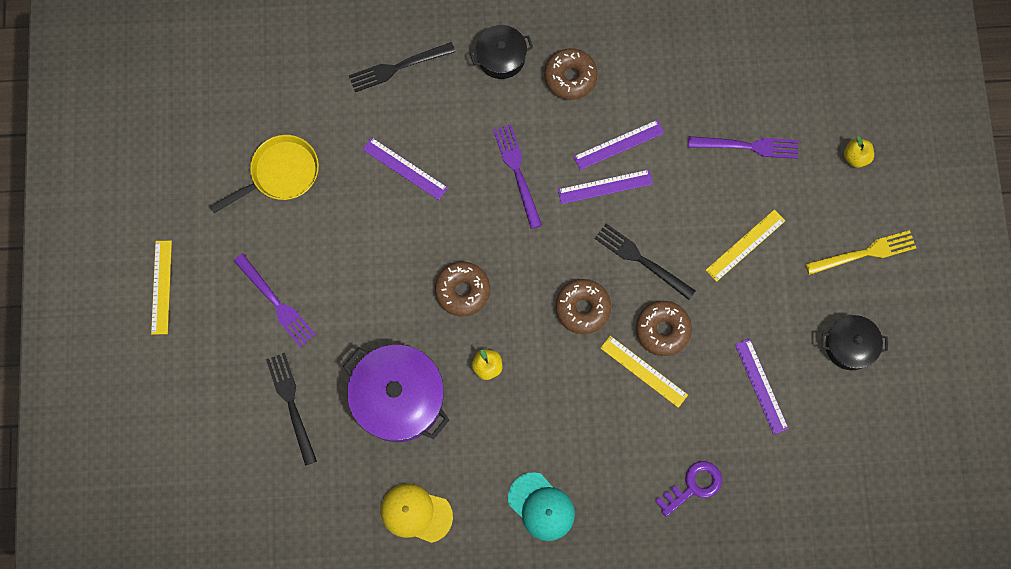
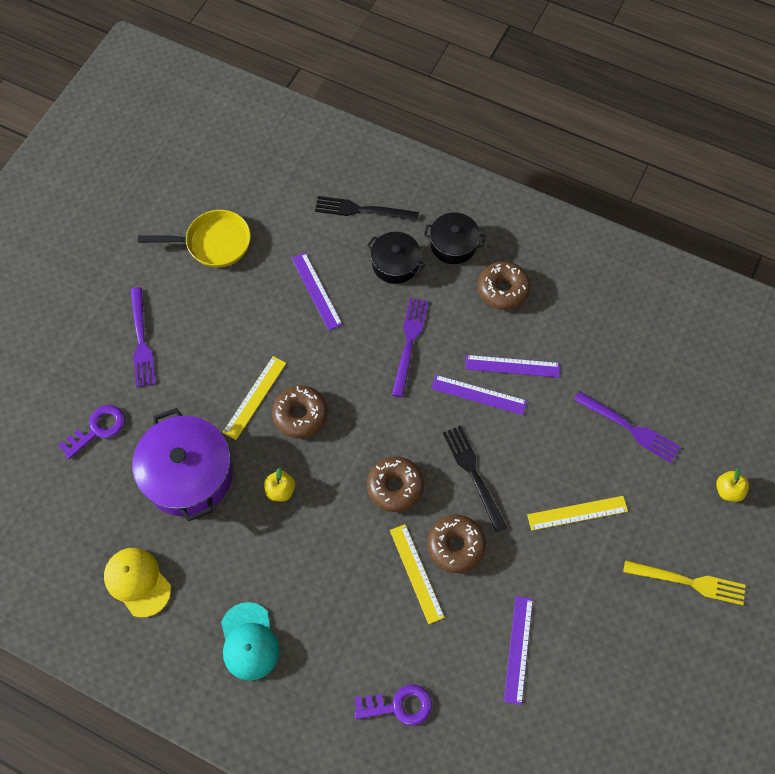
camera: 30 degrees right, 10 degrees down
yellow ruler [151,241,172,334] -> yellow ruler moved to [222,356,286,440]
black fork [266,353,317,466] -> purple key [59,405,125,459]
black pot [822,315,888,370] -> black pot moved to [367,232,425,284]

